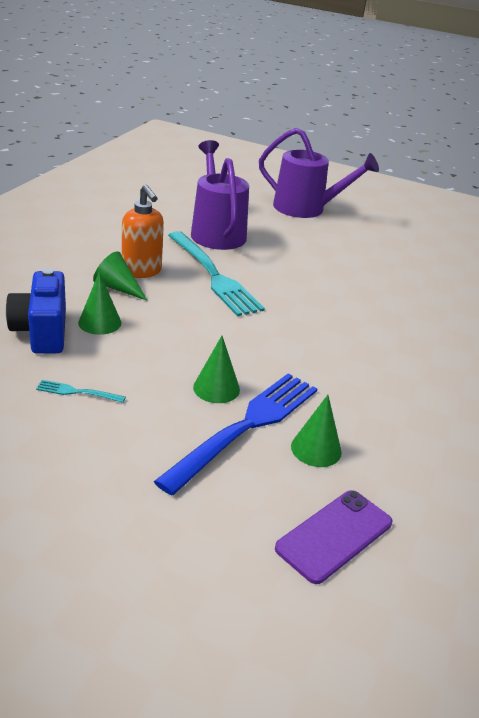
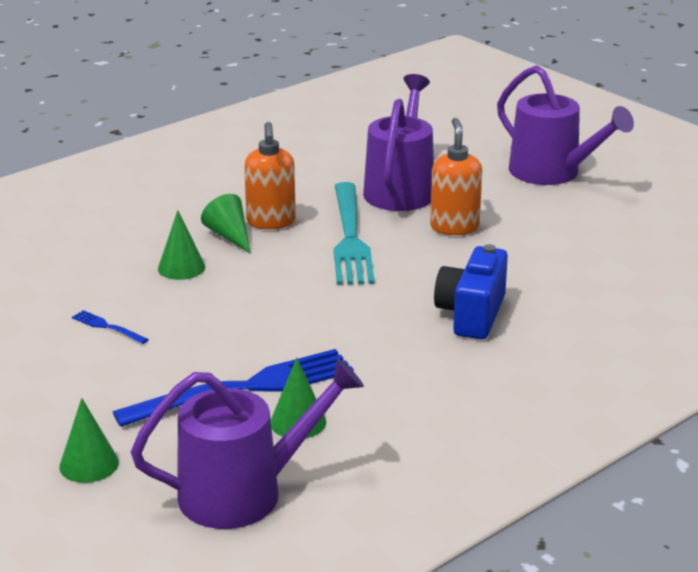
camera: 30 degrees right, 5 degrees down
blue camera [6,269,66,354] -> blue camera moved to [434,244,508,340]
turquoise fork [36,380,126,403] -> blue fork [72,310,149,344]
green cone [193,336,240,403] -> green cone moved to [59,398,119,483]
purple phone [275,490,392,584] -> purple watering can [131,358,364,529]
none -> orange soap dispenser [430,118,482,235]

